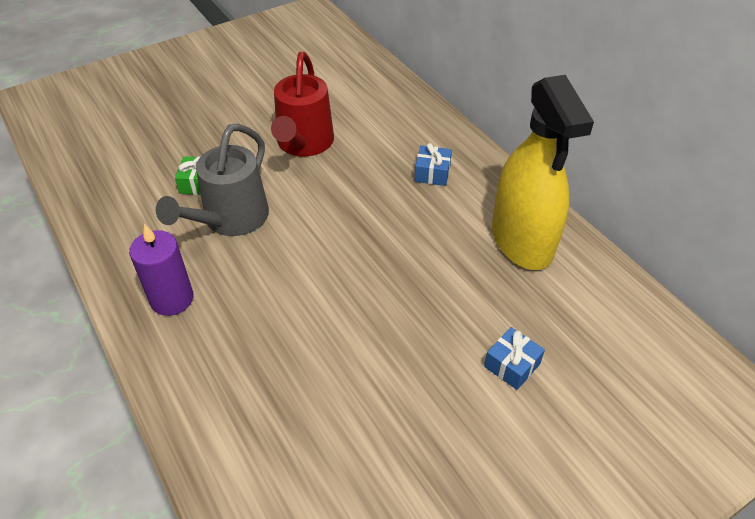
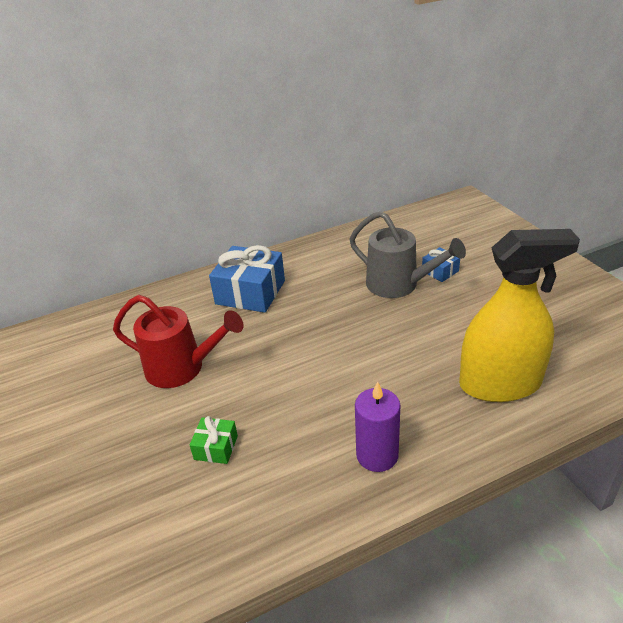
camera: 80 degrees left, 10 degrees down
grey watering can [156,124,269,236] -> grey watering can moved to [350,211,466,298]
blue gift [414,143,452,186] -> blue gift [209,245,285,313], size x2.03
yellow spray bottle [492,75,594,270] -> yellow spray bottle moved to [459,229,580,402]

